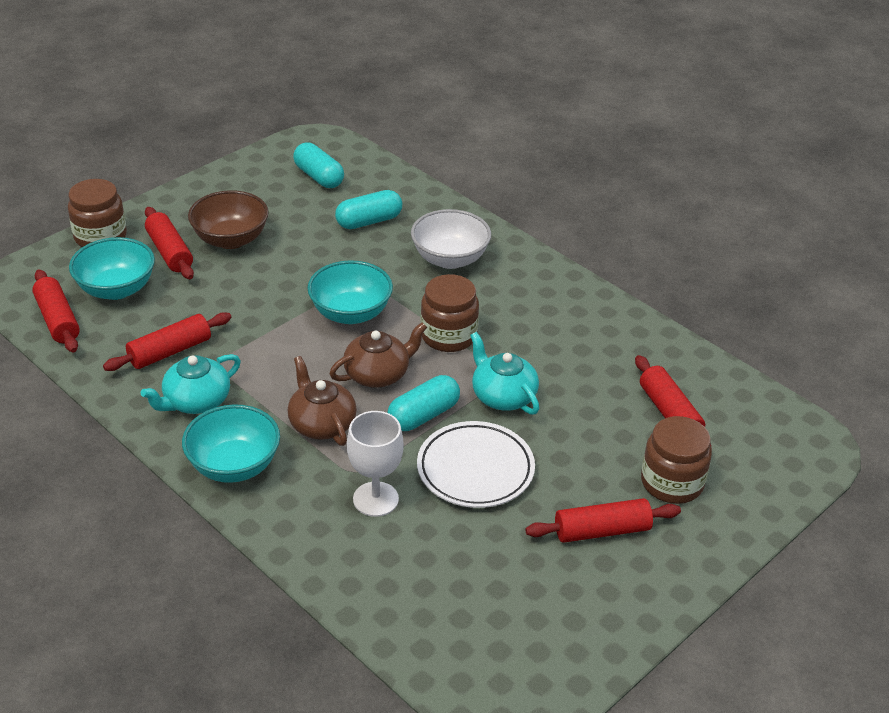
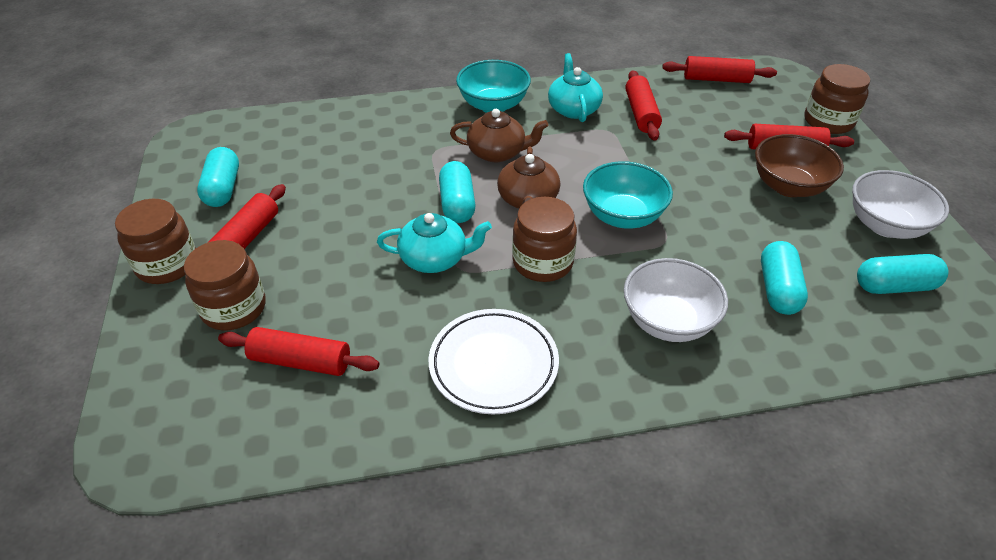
camera: 125 degrees right, 5 degrees up
turquoise bowl [69,237,155,300] -> none
white goblet [347,411,404,517] -> none
white plate [417,421,535,508] -> white plate moved to [429,309,559,415]
none -> brown jar [115,199,196,284]
none -> turquoise capsule [197,147,239,207]
none -> white bowl [852,170,949,239]

